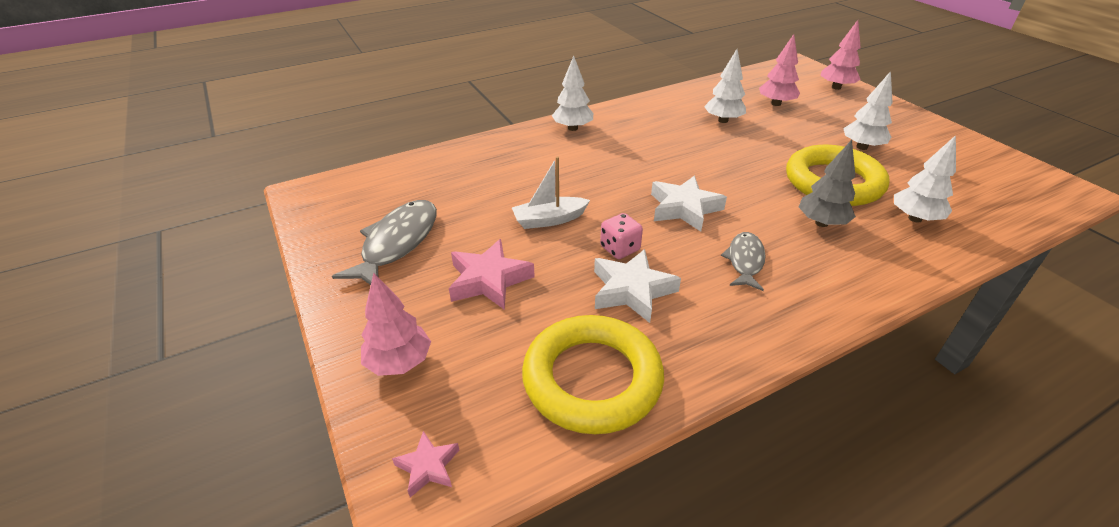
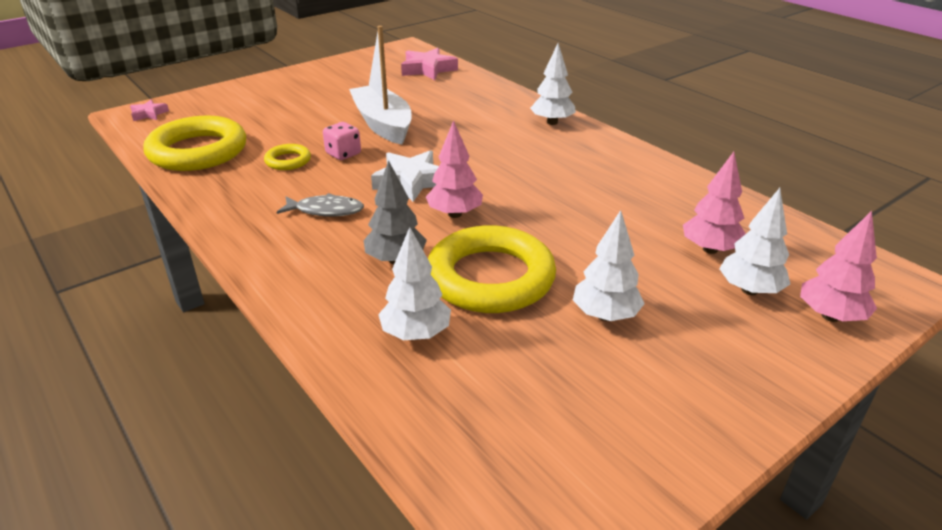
camera: 80 degrees right, 5 degrees down
grey fish [332,200,437,285] -> none
pink tree [361,273,431,376] -> pink tree moved to [426,120,483,218]
pink star [449,239,535,310] -> pink star moved to [401,48,458,80]
white boat [512,156,590,229] -> white boat [349,26,412,145], size x1.64
white star [594,249,681,323] -> yellow ring [264,144,311,170]
white tree [704,49,746,123] -> white tree moved to [719,188,790,295]

